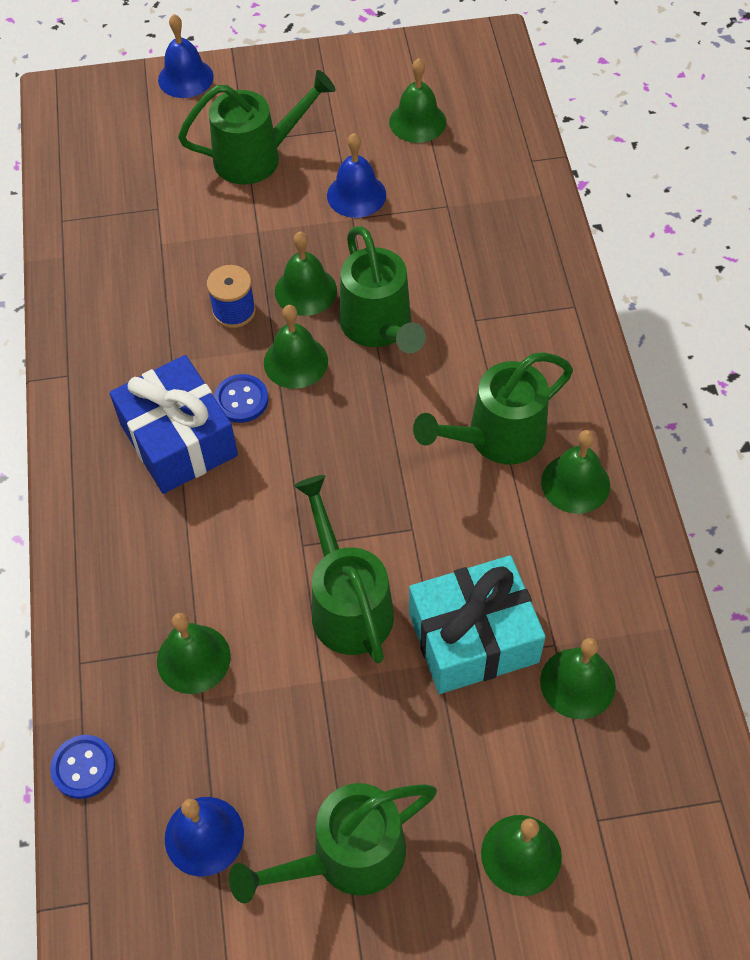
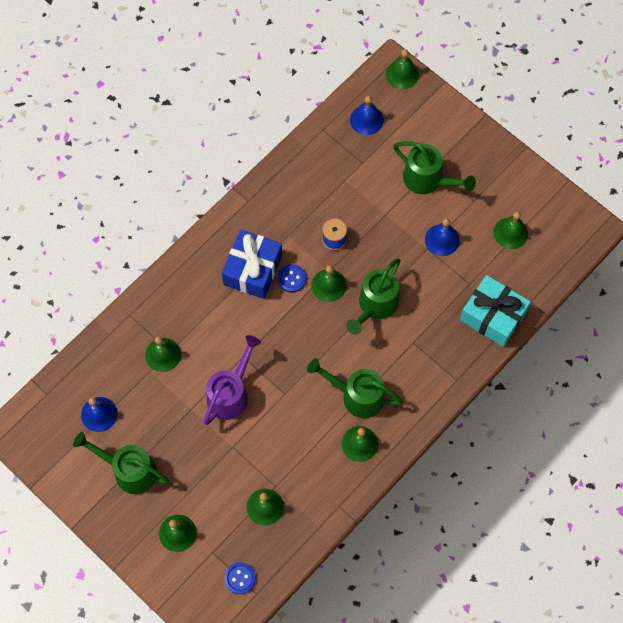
camera: 50 degrees right, 10 degrees up
blue button [50,735,115,799] -> blue button moved to [224,562,256,594]
blue bell [158,14,214,98] -> blue bell moved to [350,96,383,135]
green bell [275,232,337,316] -> green bell moved to [386,49,419,89]
green watering can [294,475,394,664] -> purple watering can [204,335,261,425]
turquoise gift [409,556,546,694] -> turquoise gift moved to [460,275,531,347]

